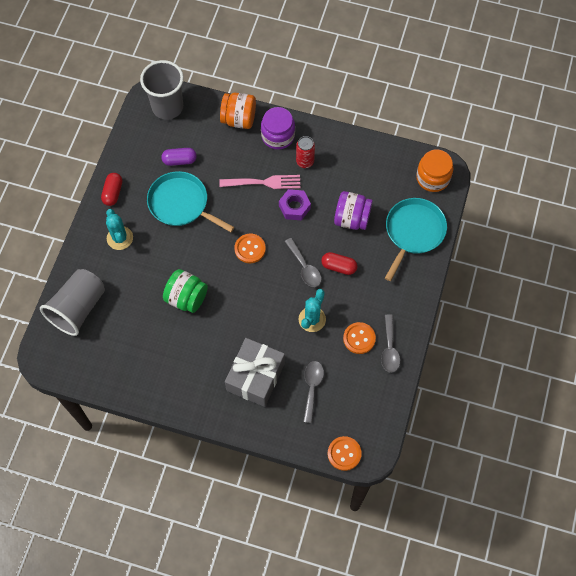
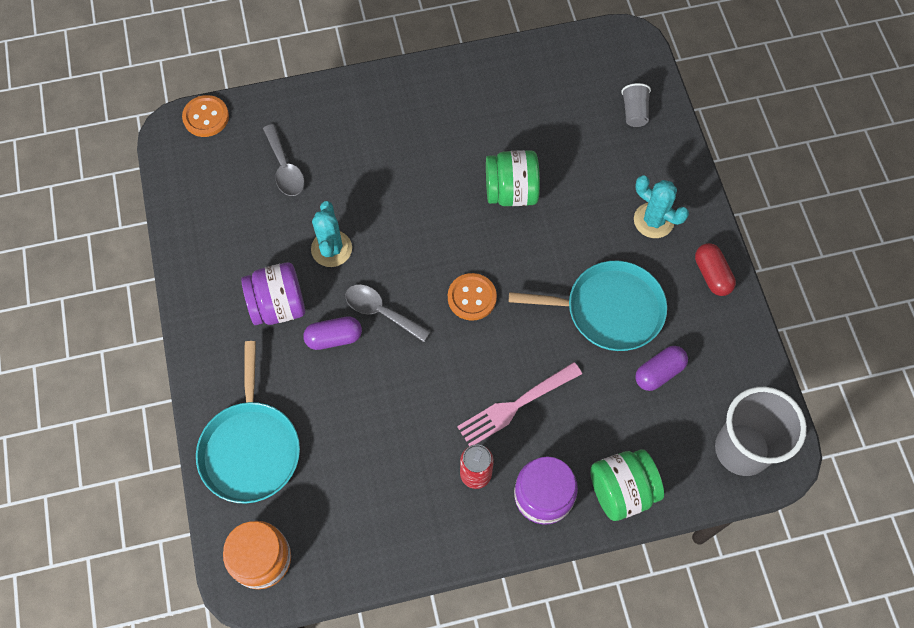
camera: 150 degrees right, 0 degrees up
grey cup [40,269,105,336] -> grey cup [621,83,651,127], size x0.45
orange jar [220,93,256,129] -> green jar [590,449,664,521]
grey gift [225,338,285,407] -> none
purple nut [279,189,311,220] -> none
red capsule [321,252,357,275] -> purple capsule [303,316,362,350]
purple jar [334,191,373,230] -> purple jar moved to [241,262,305,325]
orange button [343,322,376,354] -> none
grey spoon [381,314,400,373] -> none

